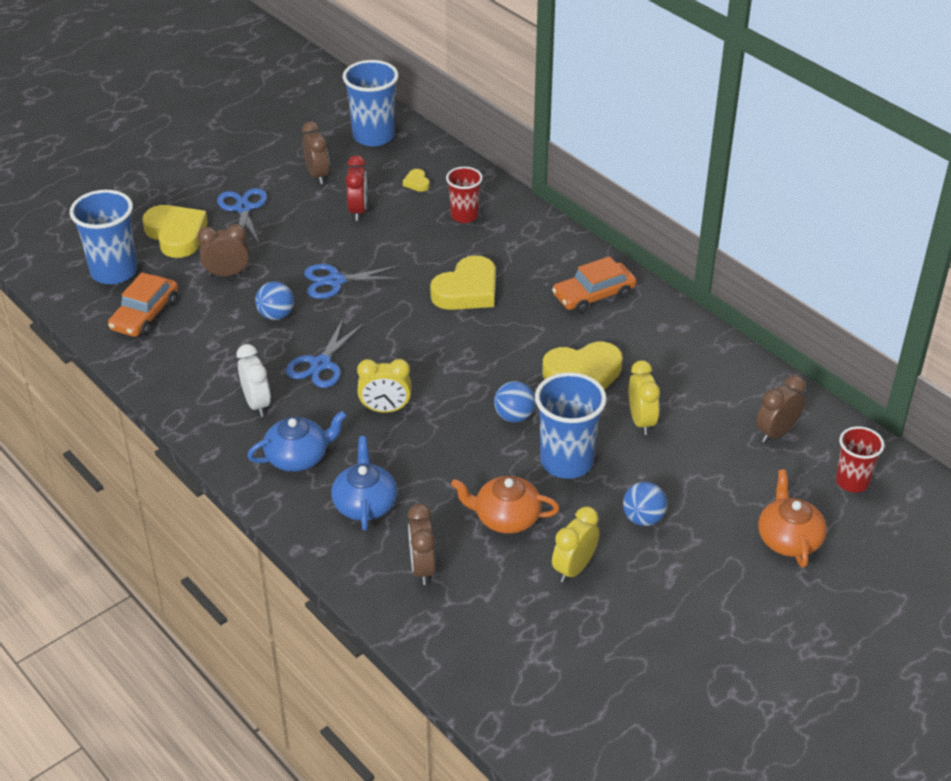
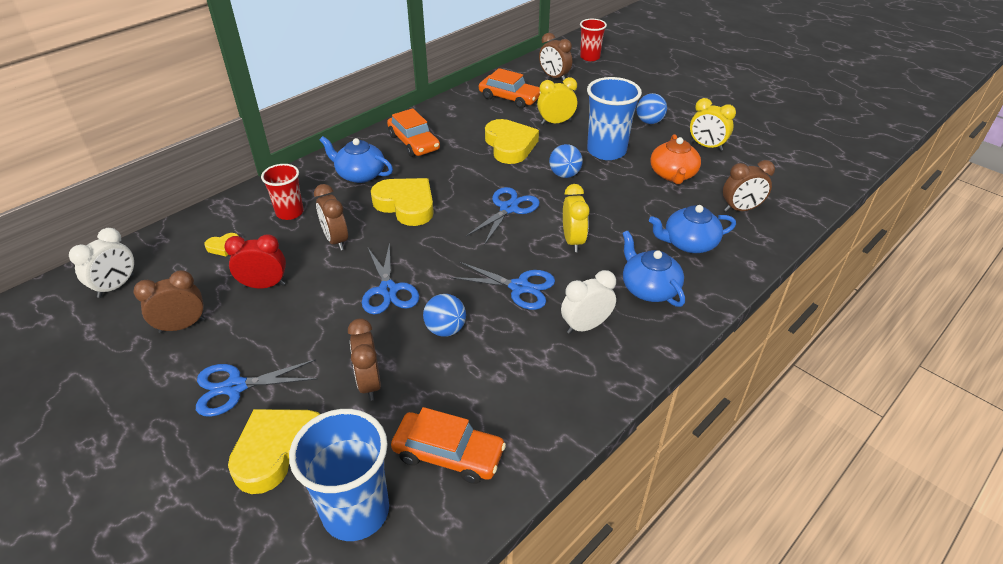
camera: 95 degrees left, 0 degrees up
blue cup [343,60,399,146] -> white clock [69,228,134,298]
orange teapot [758,469,827,568] -> none
none -> brown clock [314,184,348,251]
none -> blue teapot [320,136,393,183]
none -> blue scissors [466,187,540,245]
none -> orange car [479,68,541,108]

